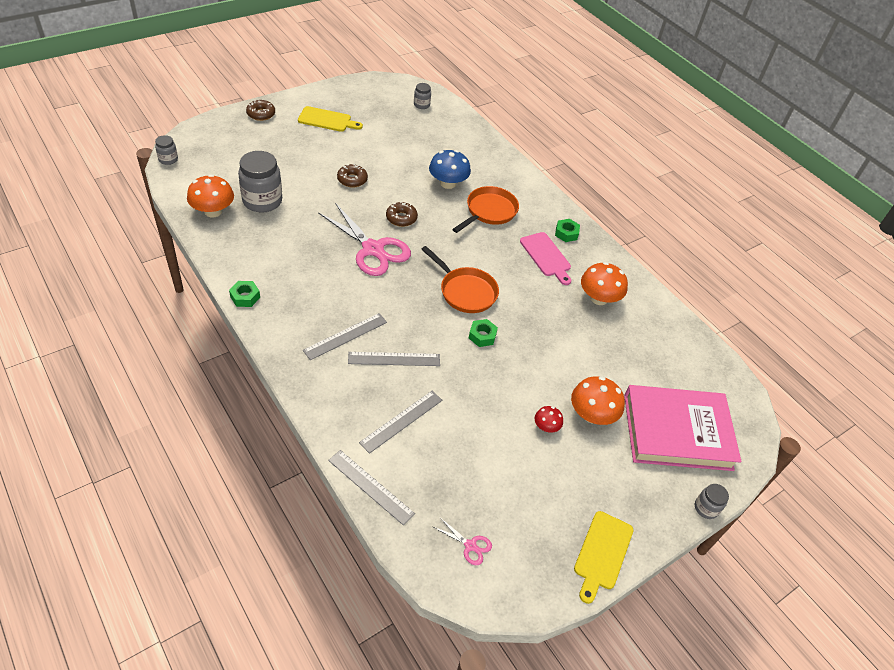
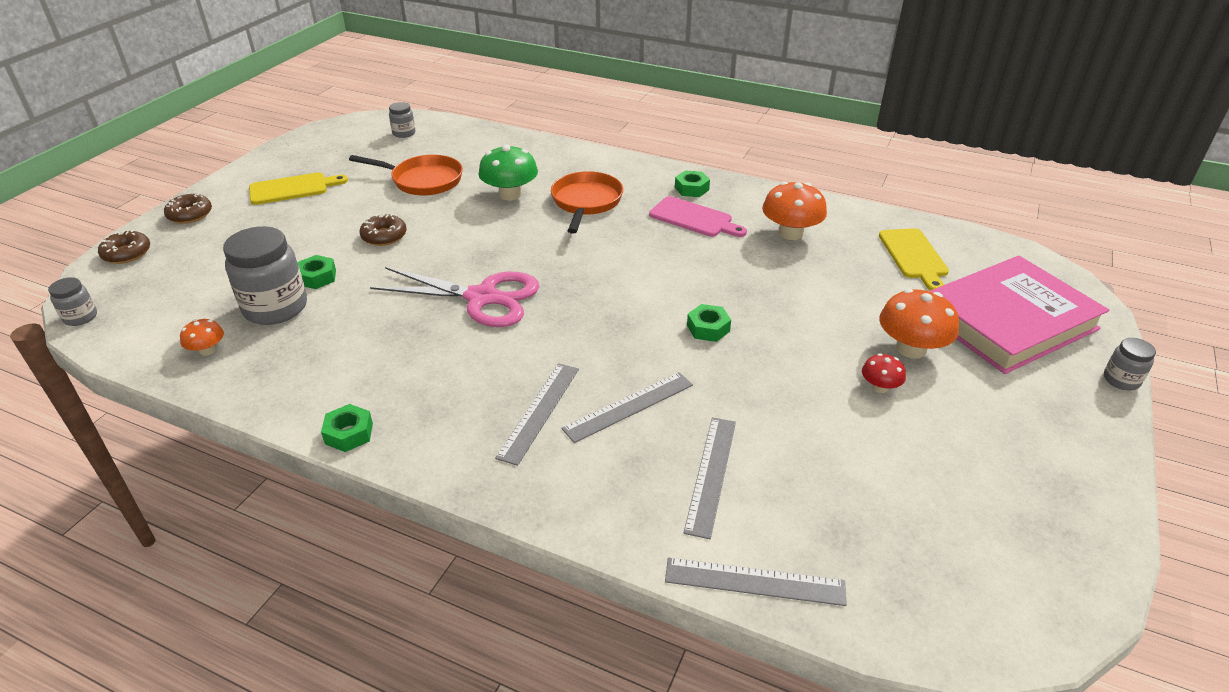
camera: 25 degrees left, 10 degrees down
orange mushroom [187,174,234,217] -> orange mushroom [180,319,224,356], size x0.54
brown donut [386,202,418,227] -> brown donut moved to [98,230,150,264]
orange pan [421,246,499,313] -> orange pan moved to [349,155,463,196]
blue mushroom [429,150,471,189] -> green mushroom [478,144,538,200]
pink scissors [434,518,492,565] -> none
yellow cutting board [574,511,633,604] -> yellow cutting board moved to [879,228,949,290]
none -> green nut [297,255,336,289]

